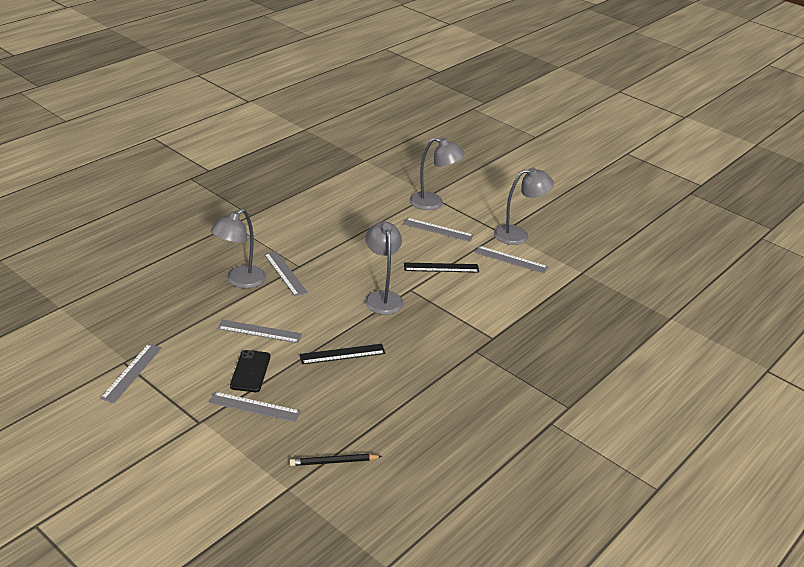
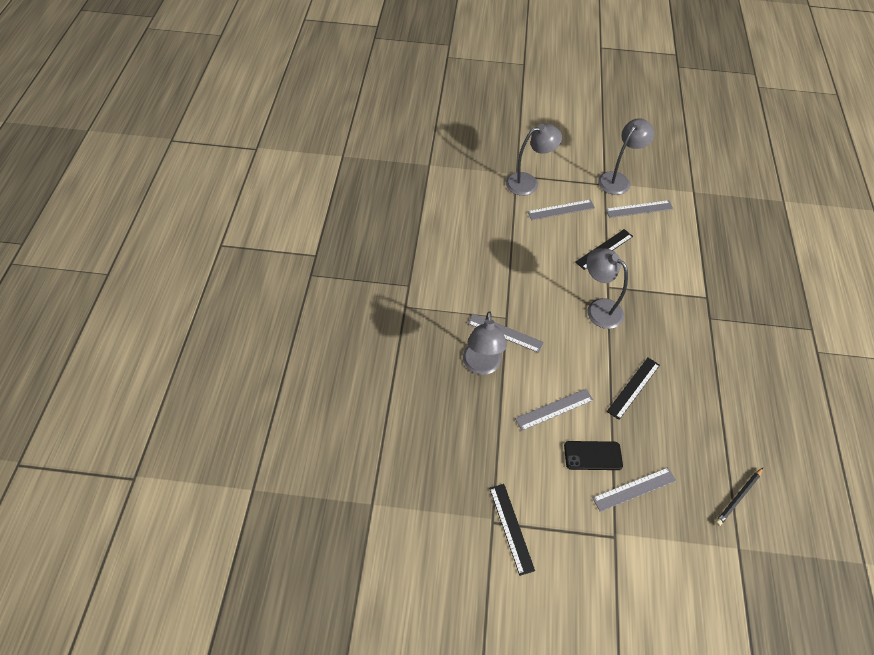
camera: 35 degrees left, 20 degrees up
grey ruler [100,344,162,403] -> black ruler [489,484,535,576]
black phone [230,350,271,392] -> black phone turned 60 degrees counterclockwise [564,441,623,470]

